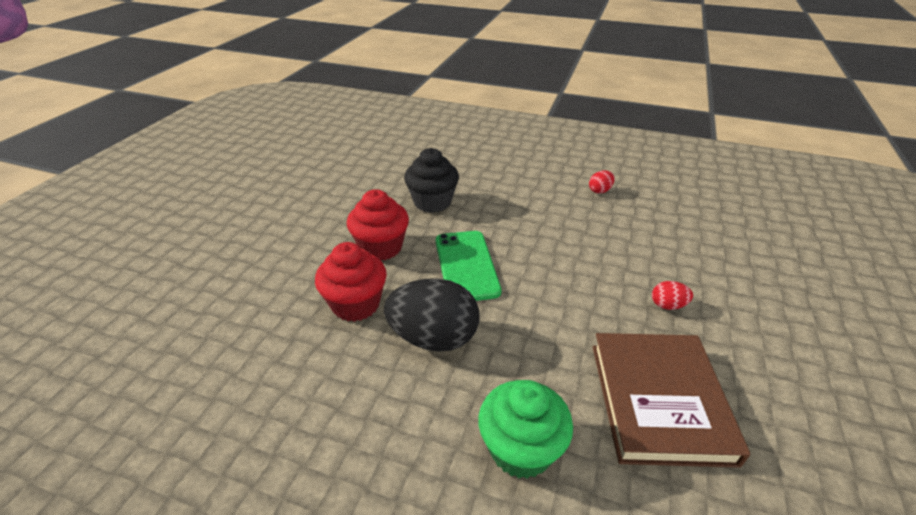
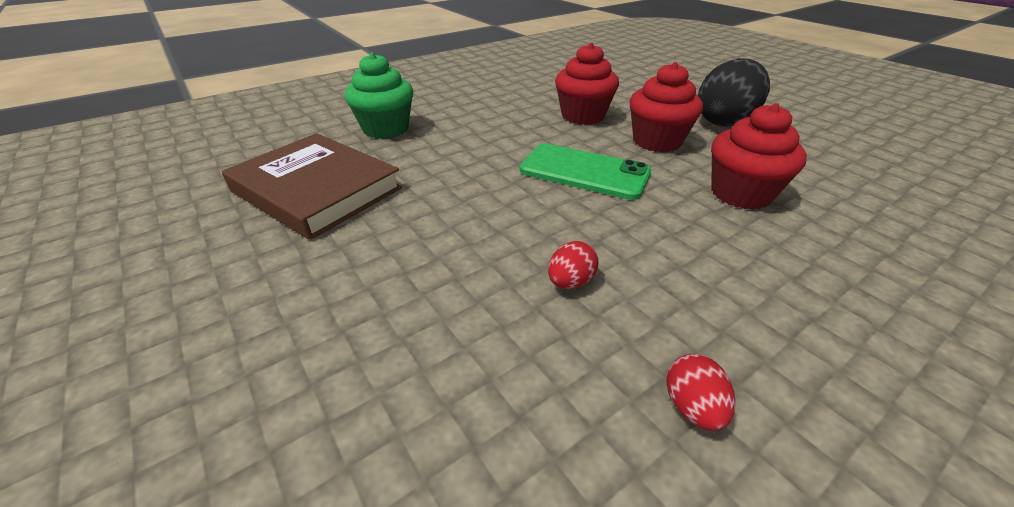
camera: 125 degrees right, 0 degrees up
black egg [384,278,479,352] -> black egg moved to [698,58,770,127]
black cupcake [404,148,459,213] -> red cupcake [711,103,807,210]
red egg [652,281,693,310] -> red egg moved to [548,241,598,289]

